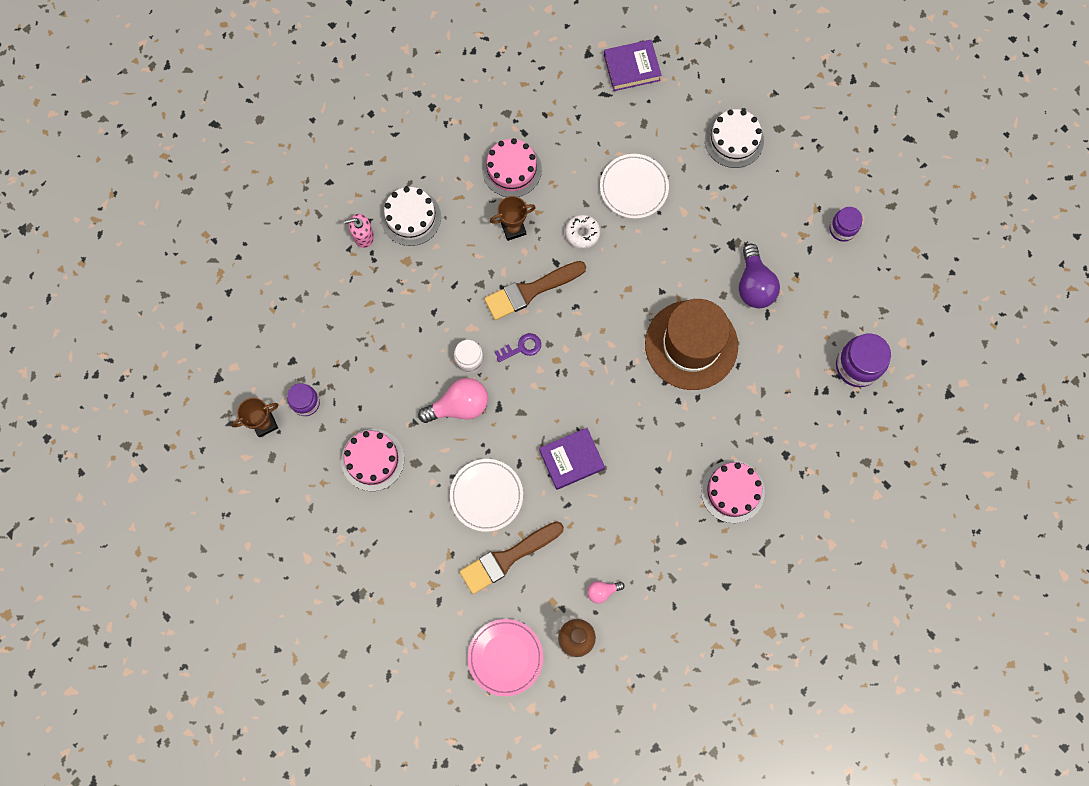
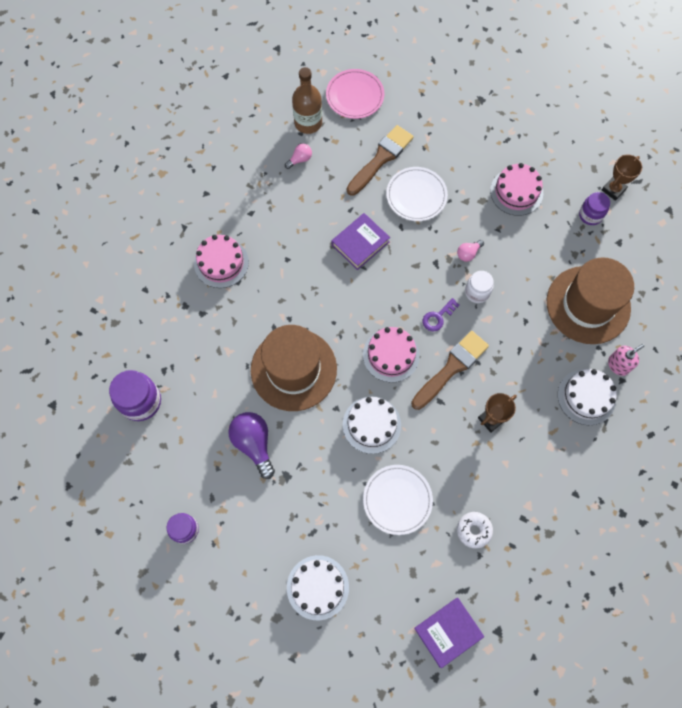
camera: 160 degrees right, 5 degrees down
pink light bulb [418,378,488,423] -> pink light bulb [457,240,484,262], size x0.52
pink cake [482,138,542,197] -> pink cake moved to [363,327,420,382]
white donut [565,215,600,249] -> white donut moved to [457,512,493,548]
none -> white cake [343,396,401,454]
none -> brown hat [547,258,634,344]

